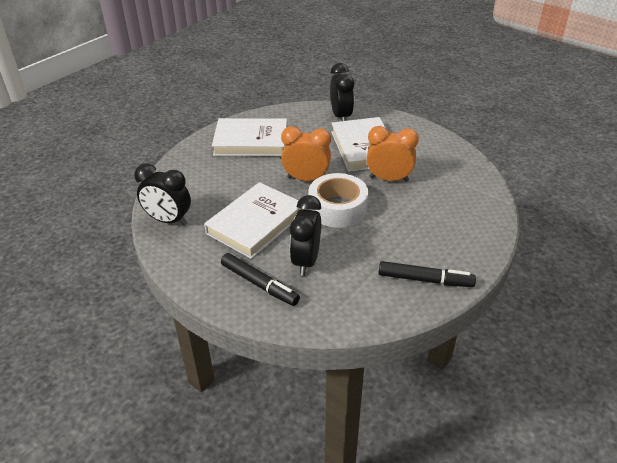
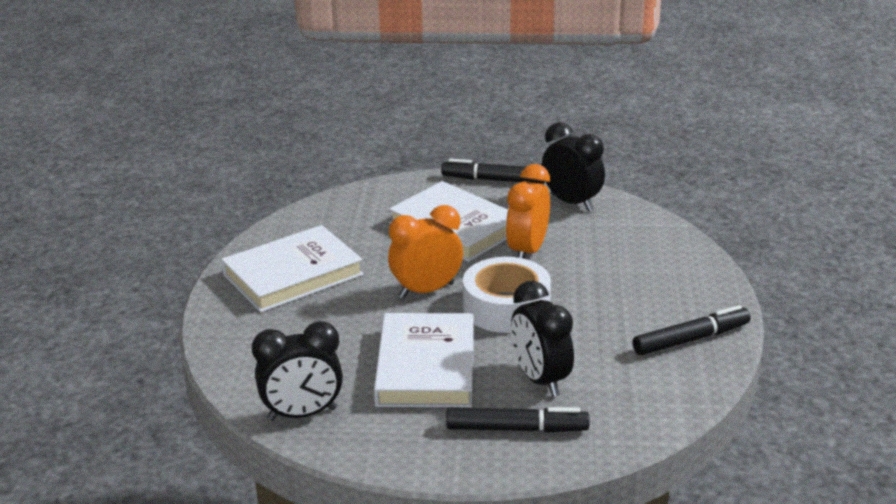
camera: 35 degrees left, 10 degrees down
black clock [330,63,354,121] -> black clock moved to [542,122,605,211]
orange clock [367,126,419,182] -> orange clock turned 45 degrees counterclockwise [506,164,550,259]
none -> black marker [441,159,545,184]

